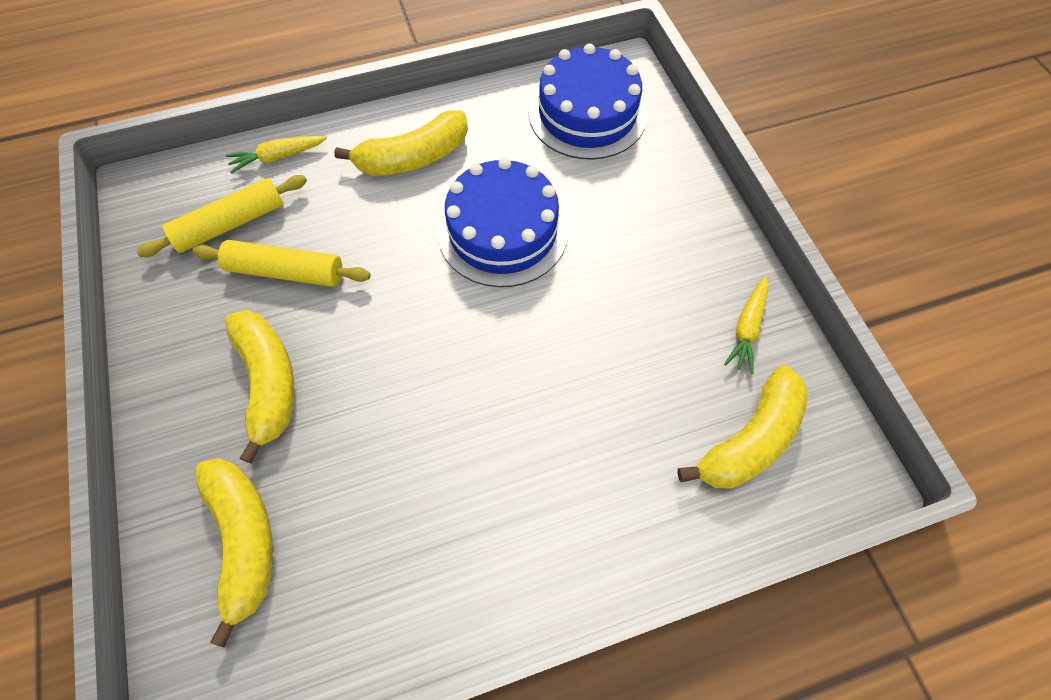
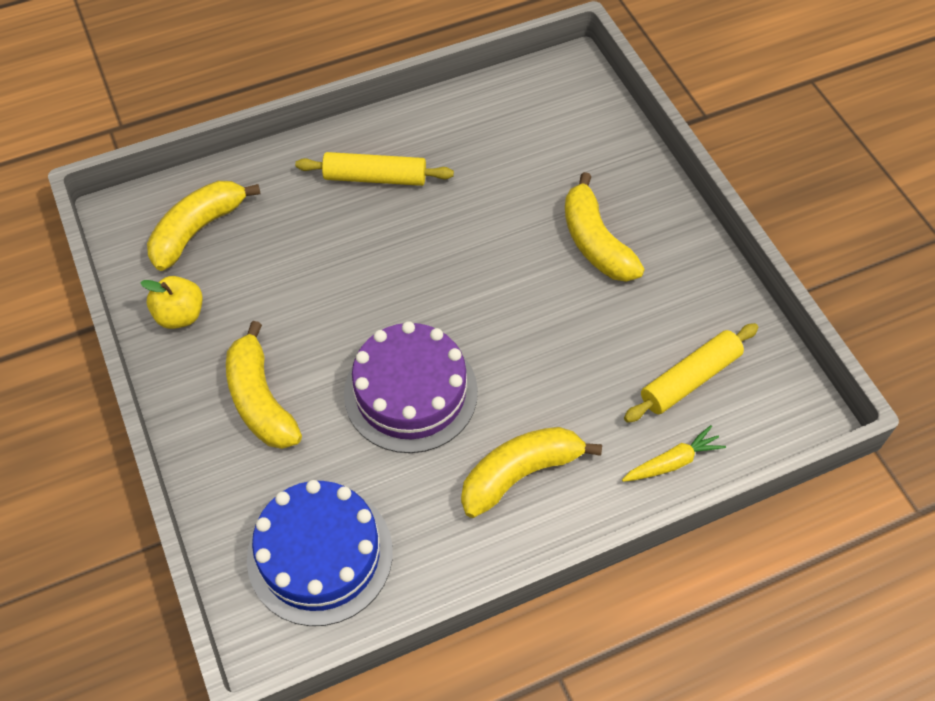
camera: 175 degrees right, 5 degrees down
yellow rolling pin [192,240,371,287] -> yellow rolling pin moved to [295,152,454,186]
yellow banana [195,458,273,648] -> yellow banana moved to [226,321,302,449]
blue cake [438,157,568,287] -> purple cake [344,321,478,453]
yellow carrot [724,276,768,374] -> yellow apple [140,276,203,329]

